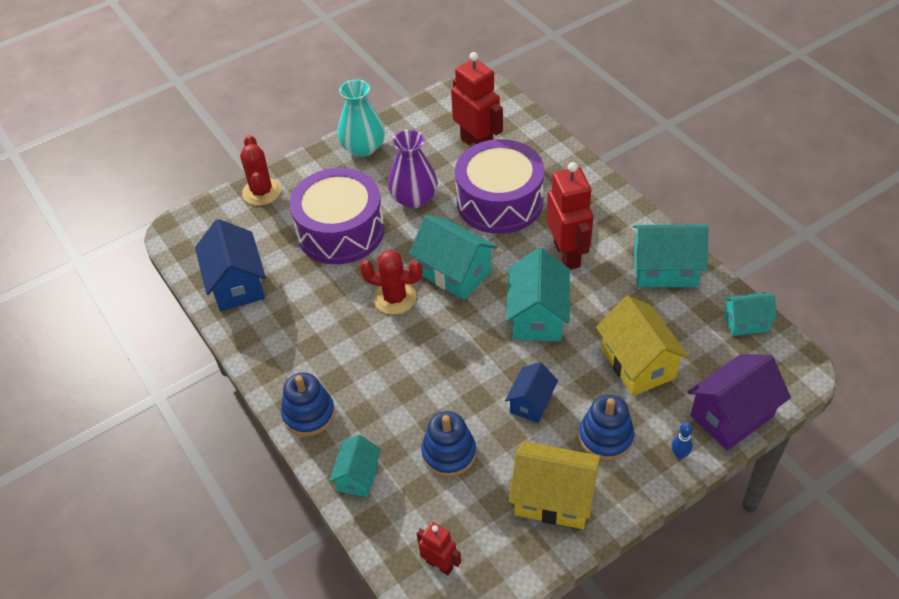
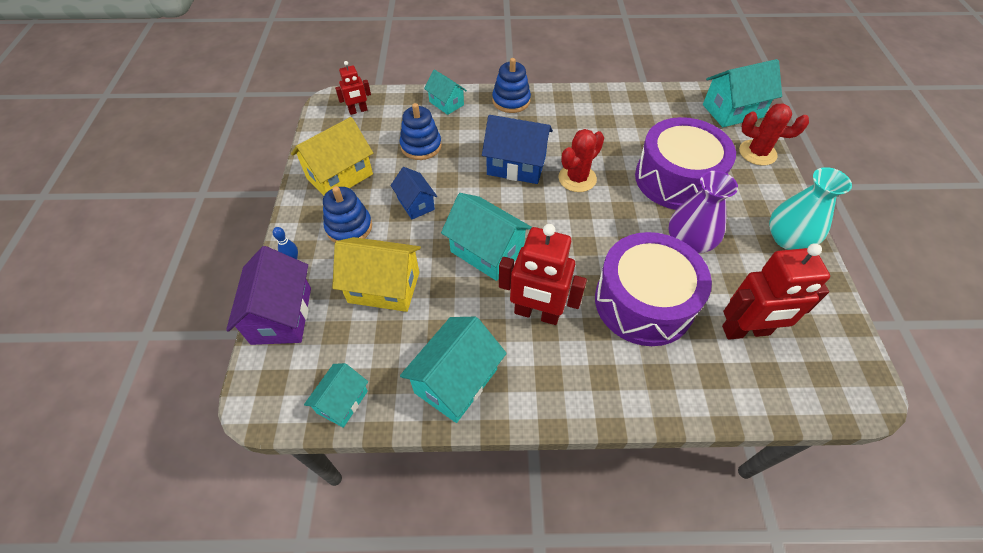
camera: 120 degrees right, 5 degrees up
blue house [195,219,266,311] -> blue house moved to [482,115,553,184]
turquoise house [409,215,498,300] -> turquoise house moved to [703,59,782,127]

